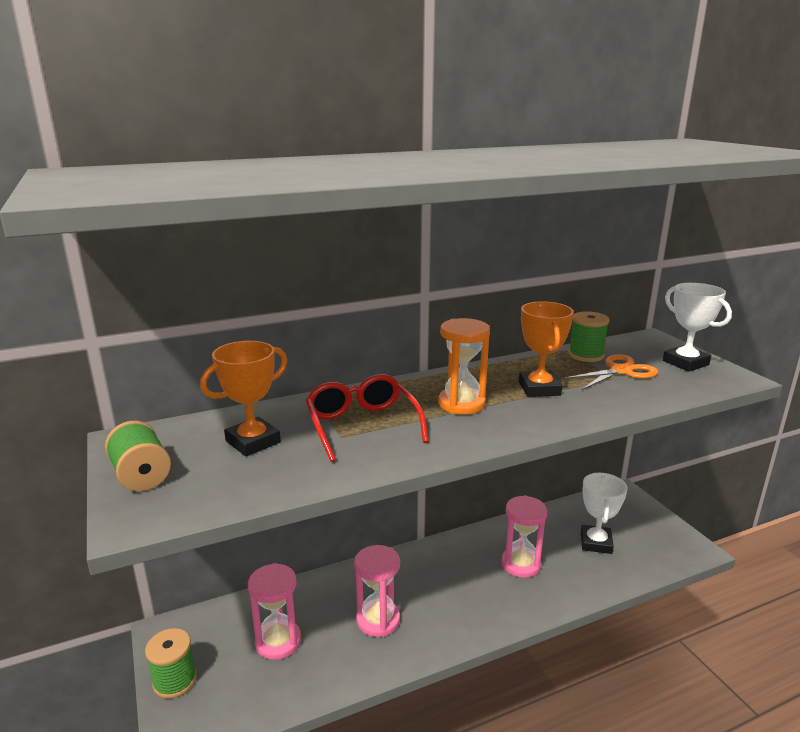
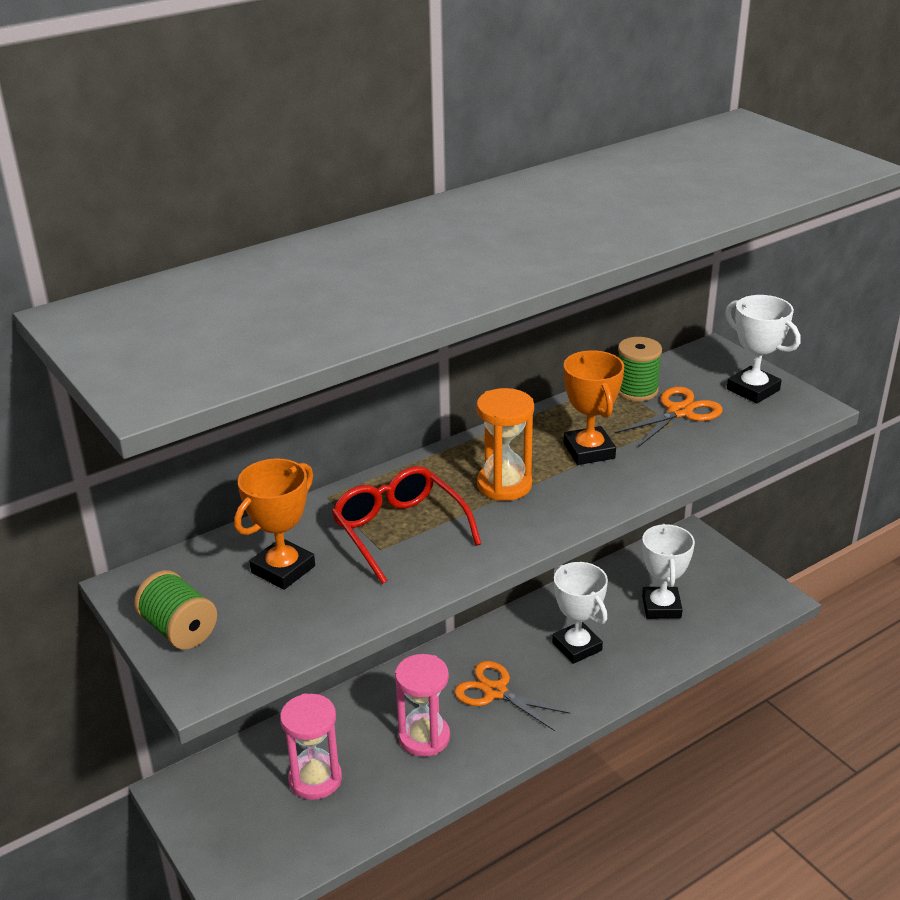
camera: 10 degrees left, 10 degrees up
green spool [145,628,197,699] -> none
pink hourglass [501,495,547,578] -> white trophy [552,562,608,664]
none -> orange scissors [454,661,570,731]

